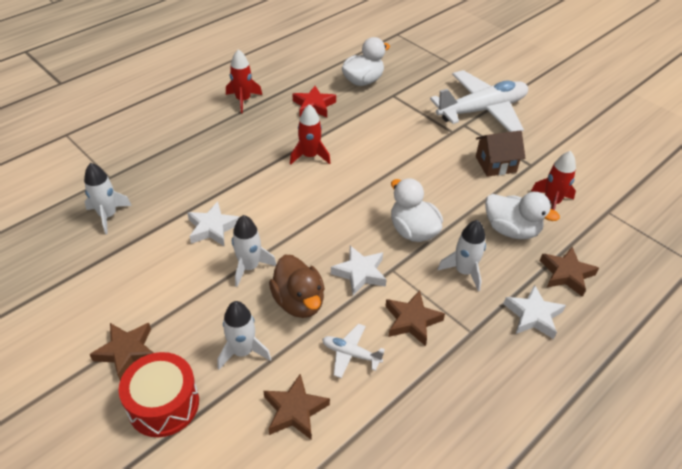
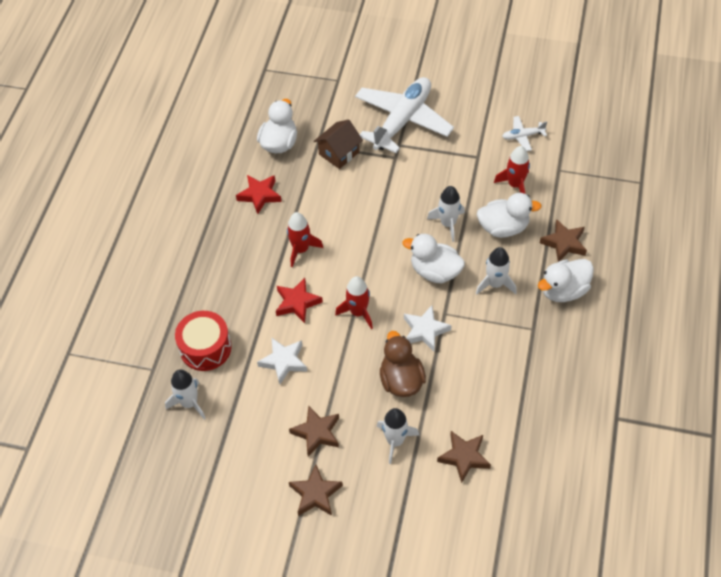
camera: 30 degrees left, 10 degrees up
red drum [119,352,199,437] -> red drum moved to [175,311,232,371]
red rocket [226,49,262,113] -> red rocket moved to [335,276,373,329]
white rocket [232,215,277,287] -> white rocket moved to [427,186,465,242]
brown duck [269,255,325,318] -> brown duck turned 135 degrees counterclockwise [380,331,426,397]
white plane [322,324,385,378] -> white plane moved to [502,116,547,151]
brown star [385,290,445,346] -> brown star moved to [289,406,339,457]
brown house [476,130,525,177] -> brown house moved to [314,119,363,169]
white star [504,285,566,339] -> white duck [538,259,594,302]
none -> red star [276,278,323,323]

